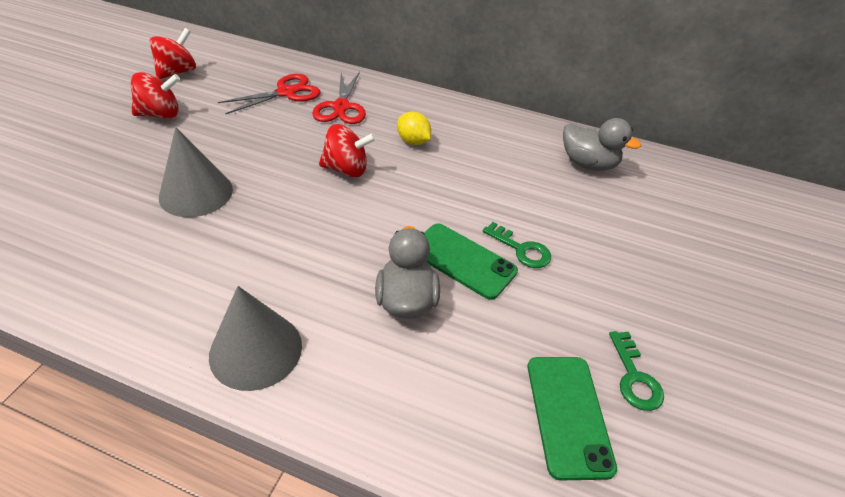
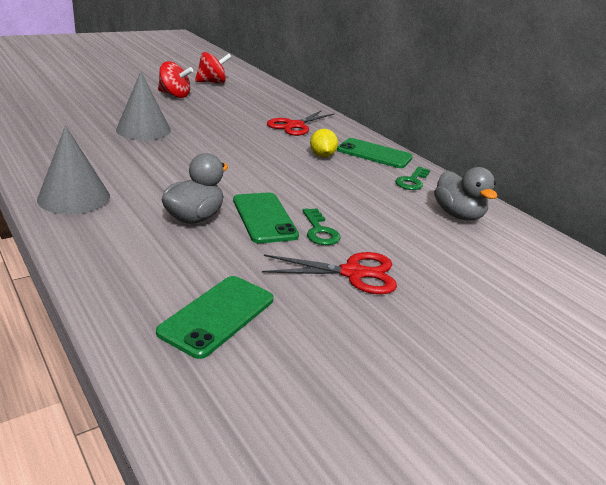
camera: 35 degrees right, 15 degrees down
red scissors [218,74,320,114] -> red scissors moved to [262,252,397,294]
red spinning top [319,124,376,177] -> none
green key [609,331,664,411] -> green key moved to [395,166,430,190]
none -> green phone [337,138,413,168]

